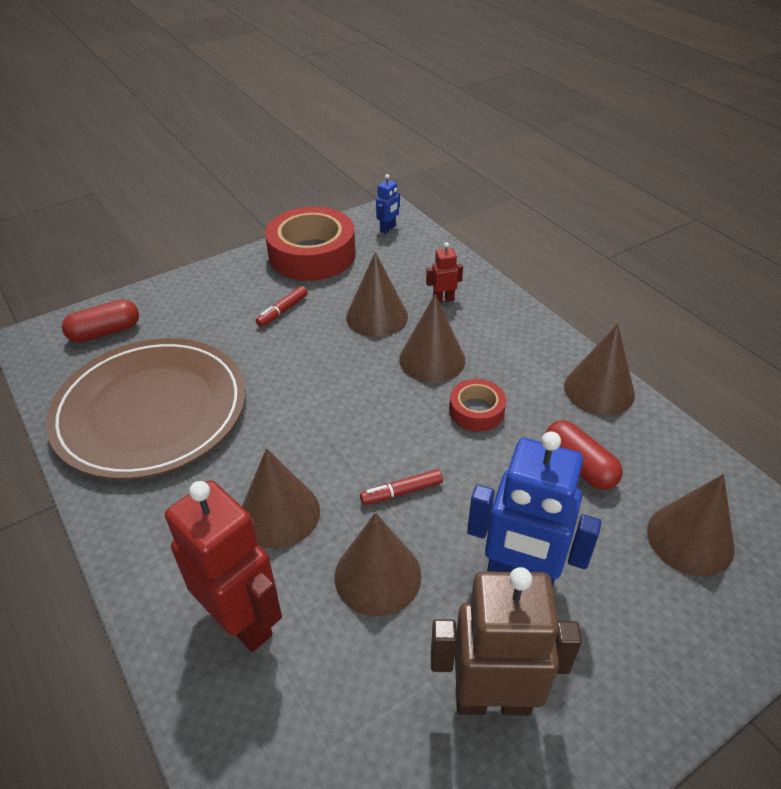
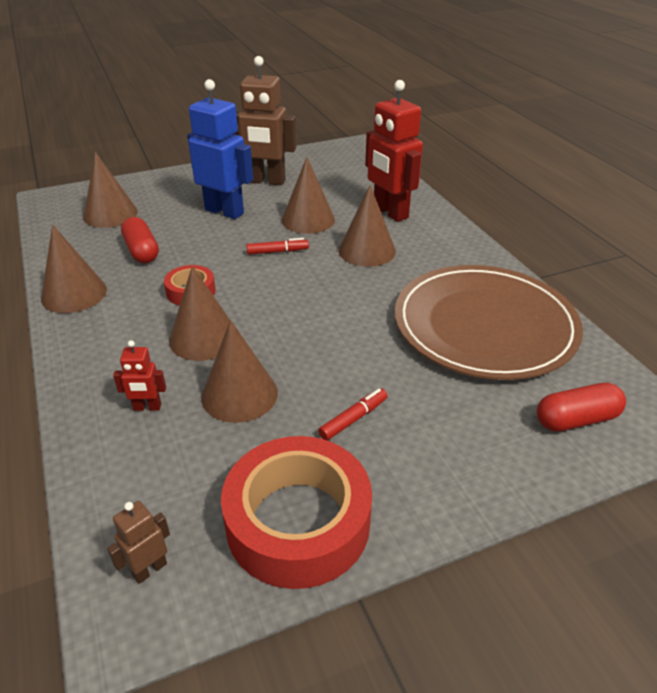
camera: 170 degrees left, 5 degrees down
blue robot [376,174,400,234] -> brown robot [107,501,170,584]

